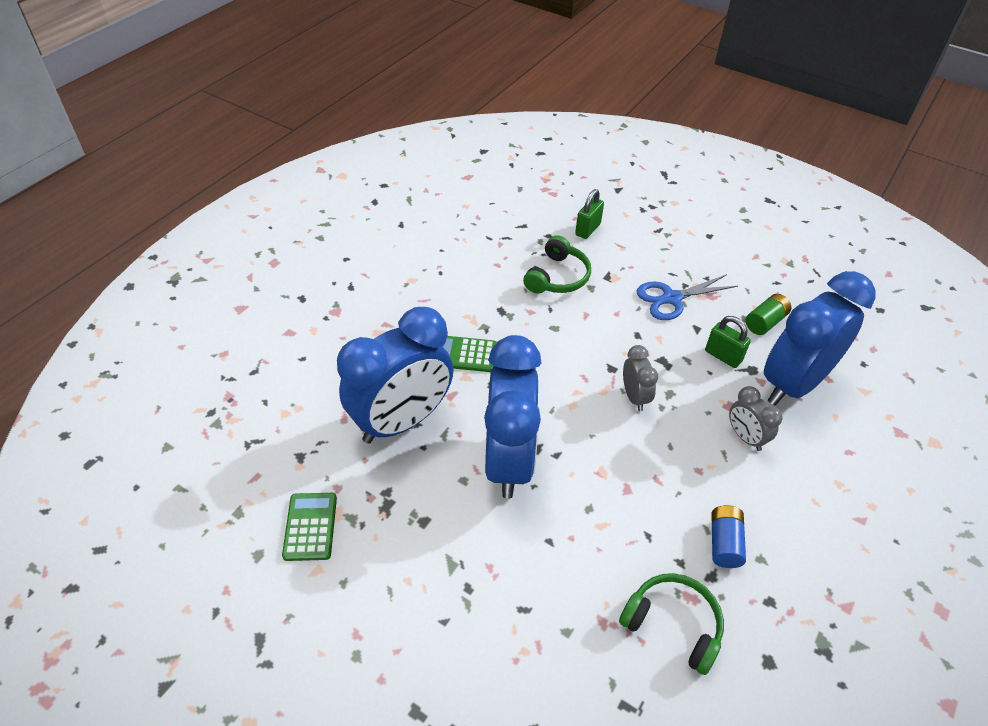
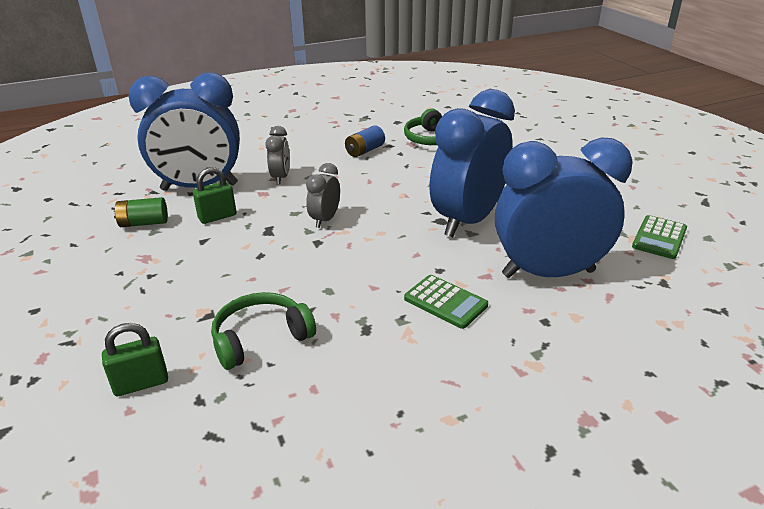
camera: 145 degrees left, 15 degrees down
blue scissors [637,274,738,320] -> none
green padlock [705,316,751,368] -> green padlock turned 75 degrees clockwise [193,167,237,224]

